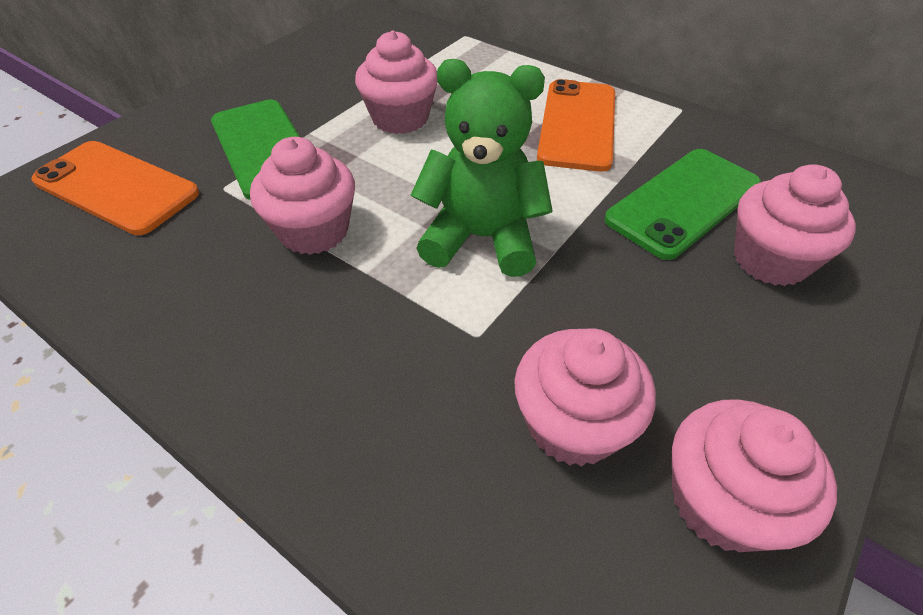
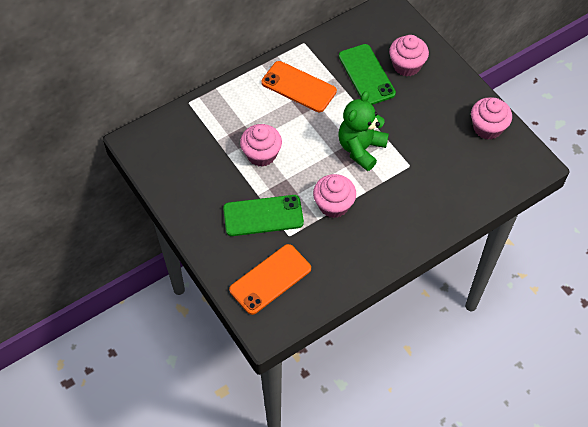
camera: 70 degrees left, 10 degrees up
pink cupcake [514,328,656,466] -> none

